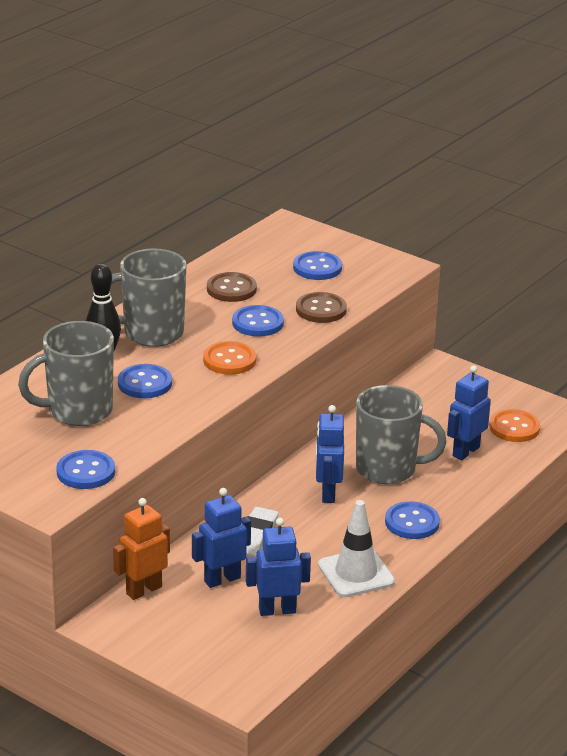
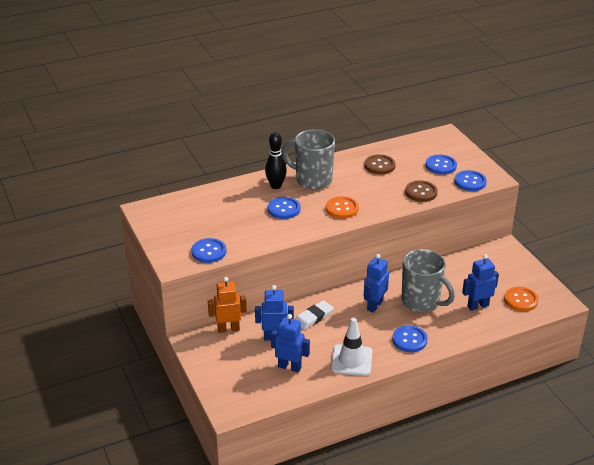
camera: 30 degrees right, 5 degrees up
grey mug [18,321,114,426] -> none
blue button [232,305,284,337] -> blue button moved to [454,170,487,191]

